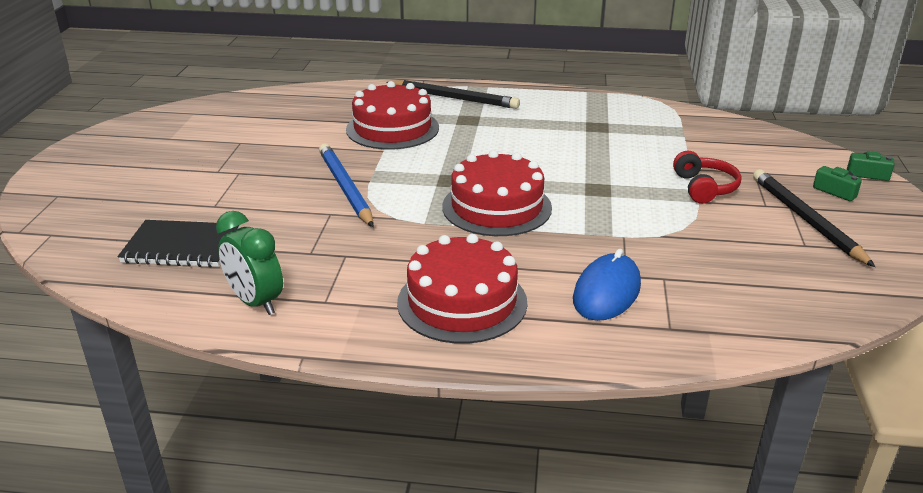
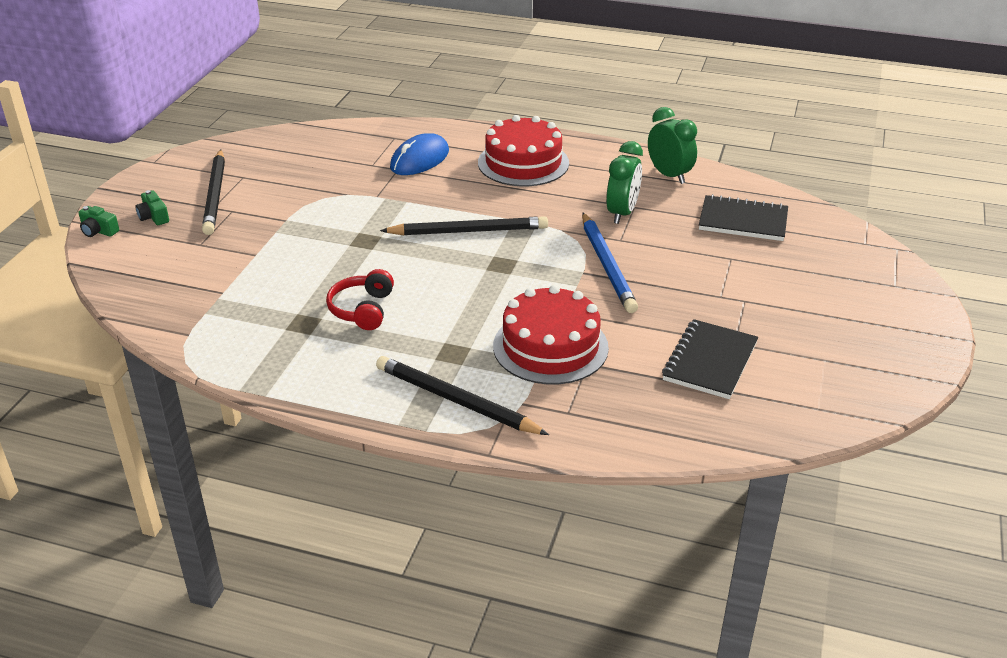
camera: 170 degrees left, 5 degrees up
red cake [442,150,552,236] -> black pencil [380,216,548,235]
red headphones [673,151,741,204] -> red headphones moved to [326,269,394,330]
none -> green clock [606,141,643,224]
none -> black notebook [662,319,758,399]

